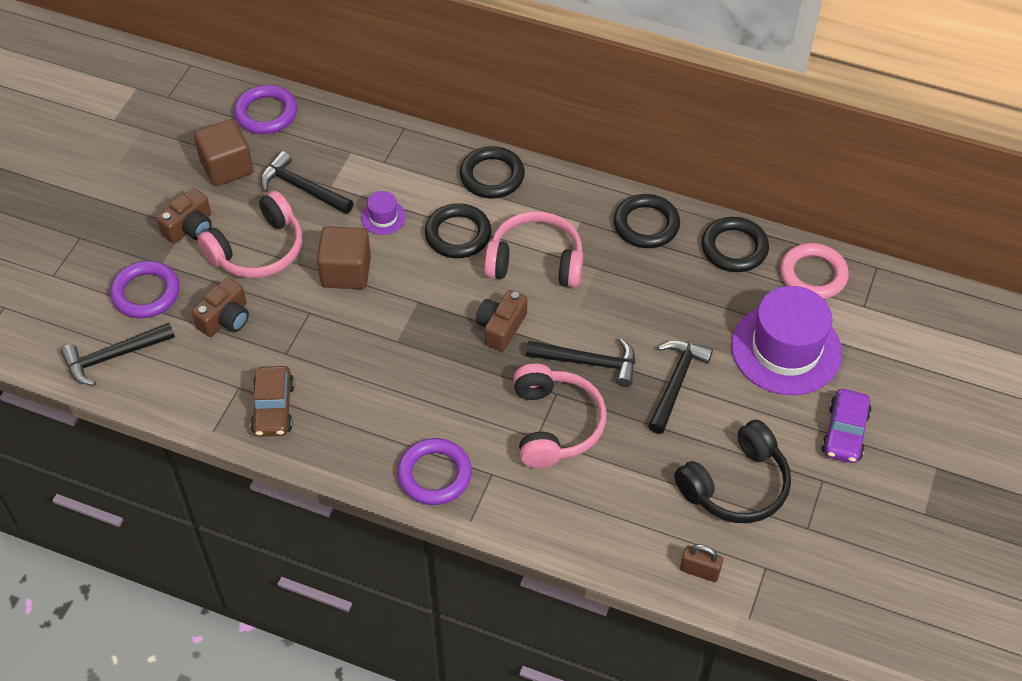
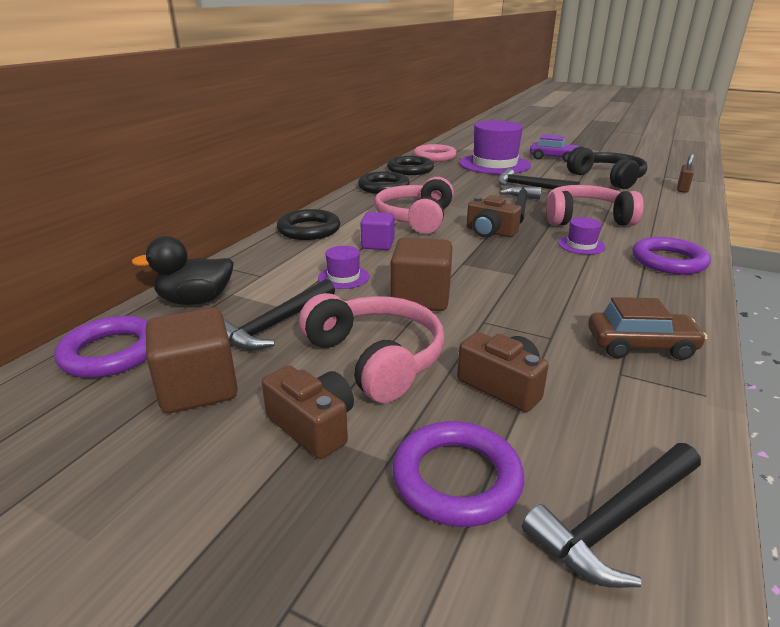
camera: 85 degrees left, 25 degrees down
black hammer [61,323,175,386] -> black hammer turned 75 degrees clockwise [522,443,701,588]
black ring [425,203,492,258] -> purple cube [360,212,395,250]
none -> black duck [132,236,234,305]
none -> purple hat [558,217,606,255]

